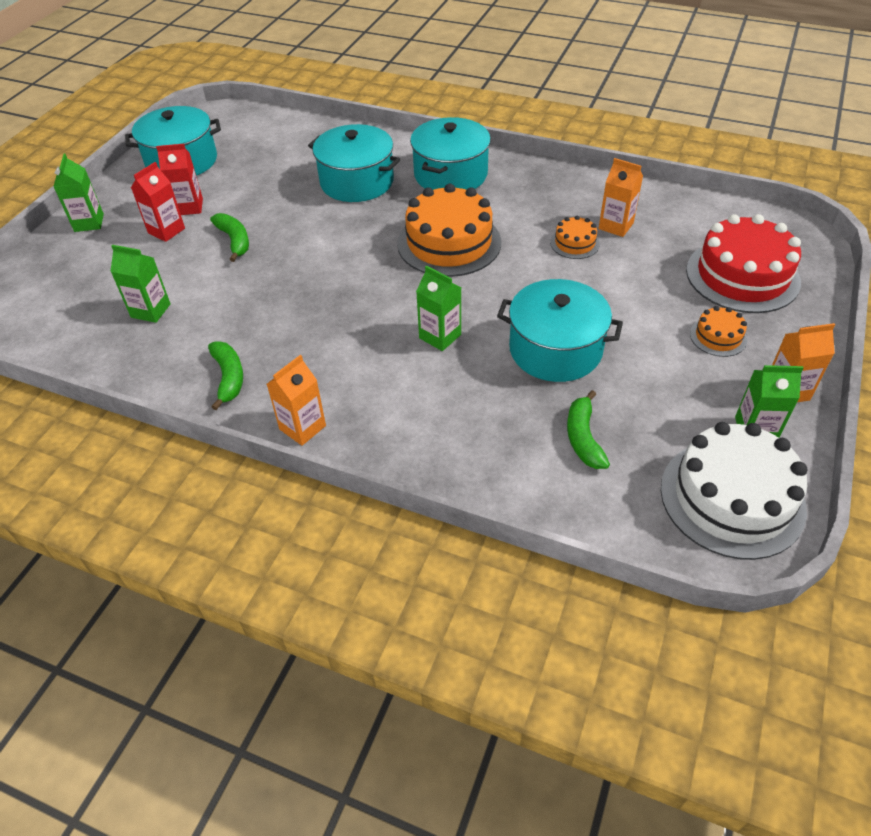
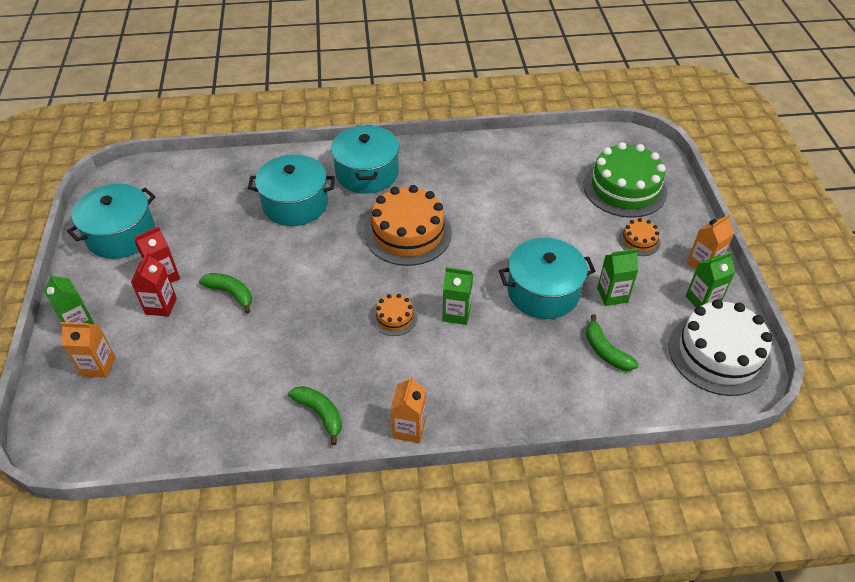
camera: 30 degrees left, 0 degrees up
green carton [110,245,171,323] -> green carton moved to [597,248,639,306]
orange cake [550,216,600,259] -> orange cake moved to [372,294,417,336]
orange carton [598,158,643,237] -> orange carton moved to [60,322,115,378]
red cake [686,214,801,313] -> green cake [583,142,667,218]

